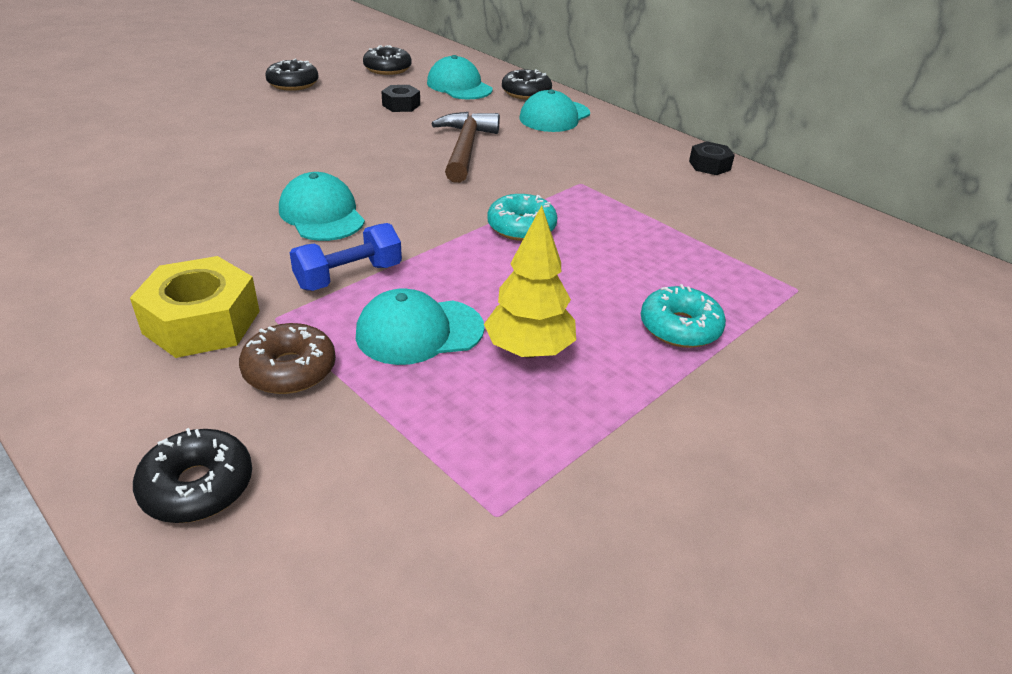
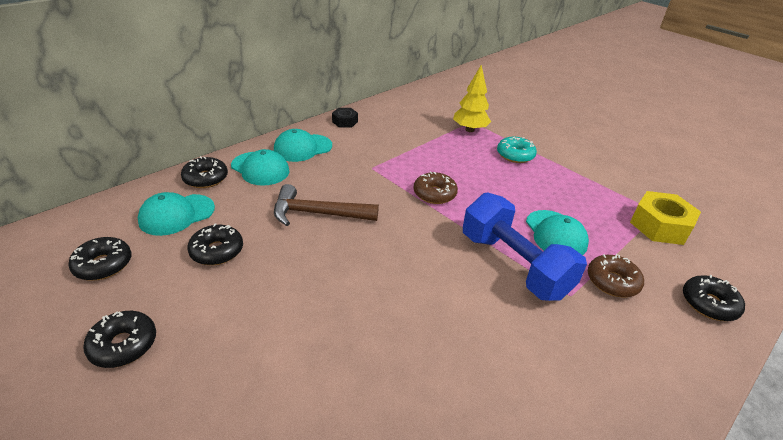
camera: 90 degrees left, 0 degrees up
yellow nut [130,256,260,358] -> yellow nut moved to [630,191,701,245]
turquoise cap [279,172,365,241] -> turquoise cap moved to [274,129,332,162]
blue dumbbell [290,223,402,291] -> blue dumbbell [463,192,587,301], size x1.77
black nut [381,85,420,112] -> black donut [187,223,243,265]
yellow tree [484,205,576,358] -> yellow tree moved to [453,65,491,132]
turquoise donut [487,194,558,241] -> brown donut [414,171,458,204]

